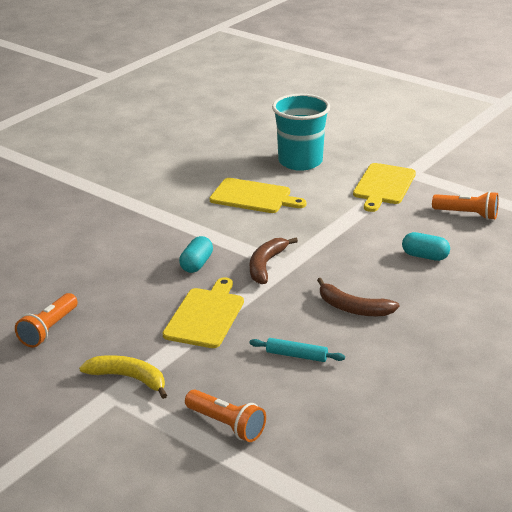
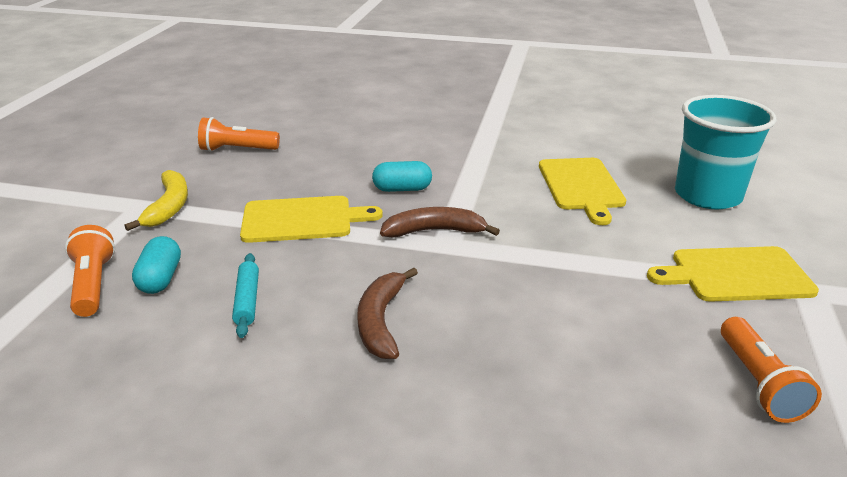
camera: 65 degrees right, 0 degrees up
orange flashlight [185,389,266,442] -> orange flashlight turned 150 degrees clockwise [65,225,115,317]
turquoise capsule [402,232,450,261] -> turquoise capsule moved to [132,236,181,294]

